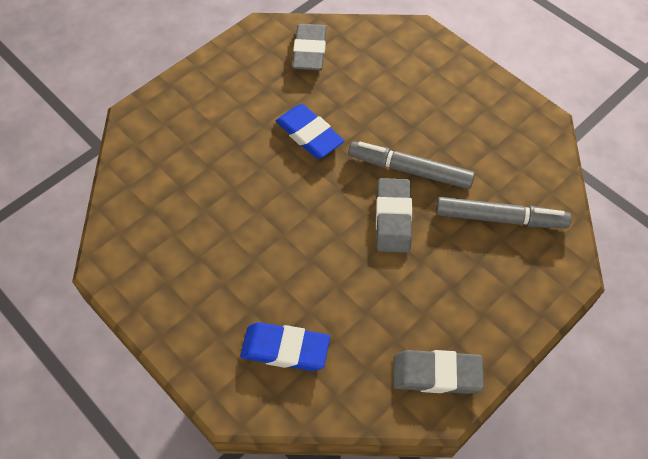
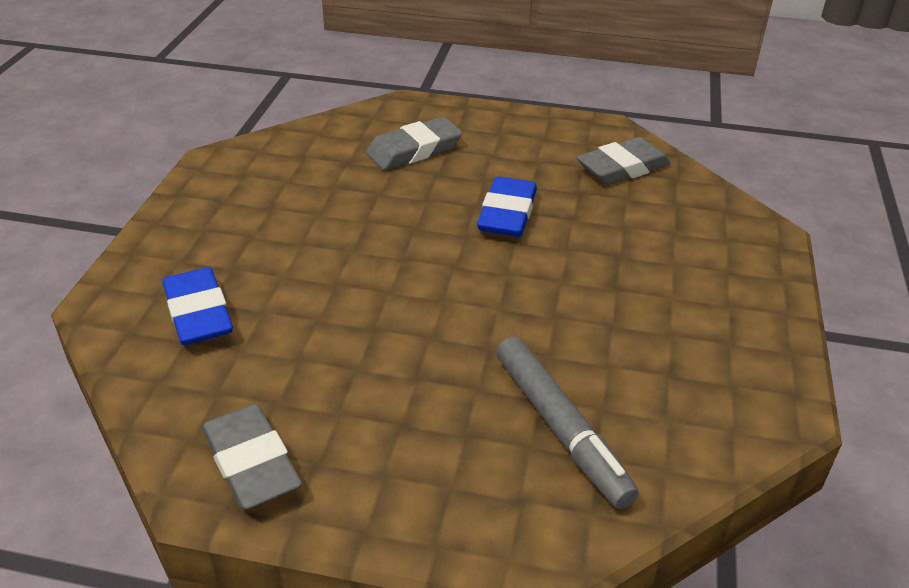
camera: 55 degrees right, 20 degrees down
grey marker [348,141,475,189] -> none
grey eraser [376,178,412,253] -> grey eraser moved to [366,117,463,170]

